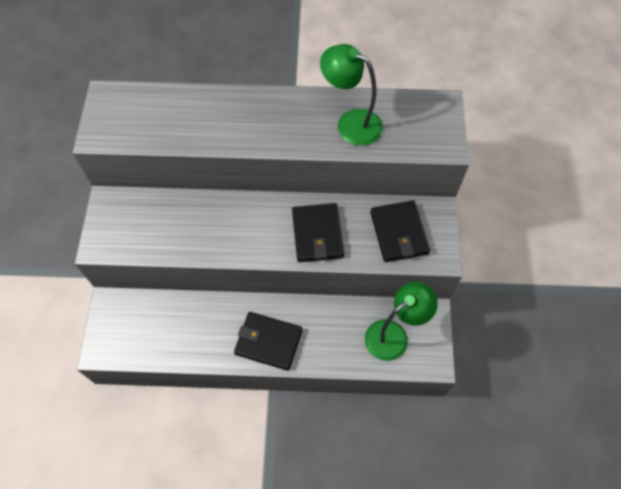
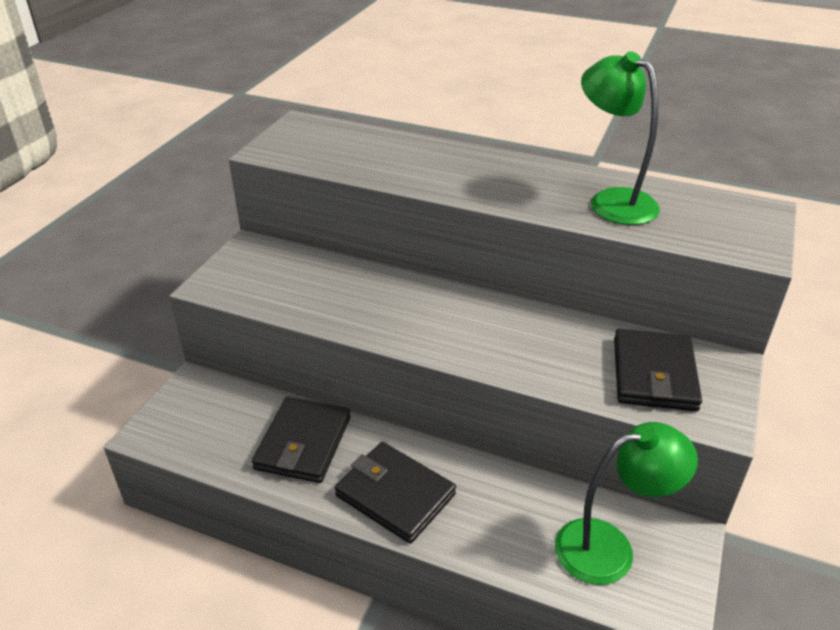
camera: 20 degrees right, 25 degrees down
black wallet [292,203,344,262] -> black wallet moved to [252,397,351,483]

